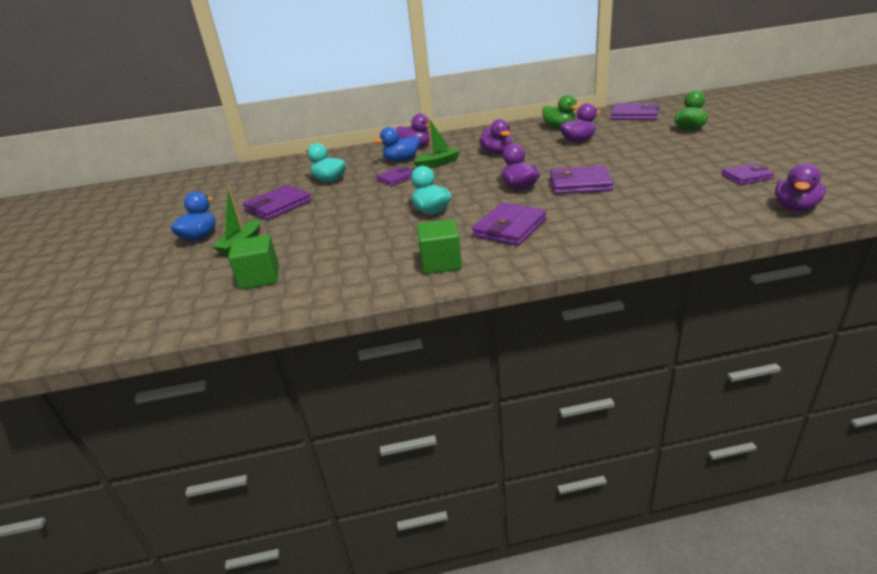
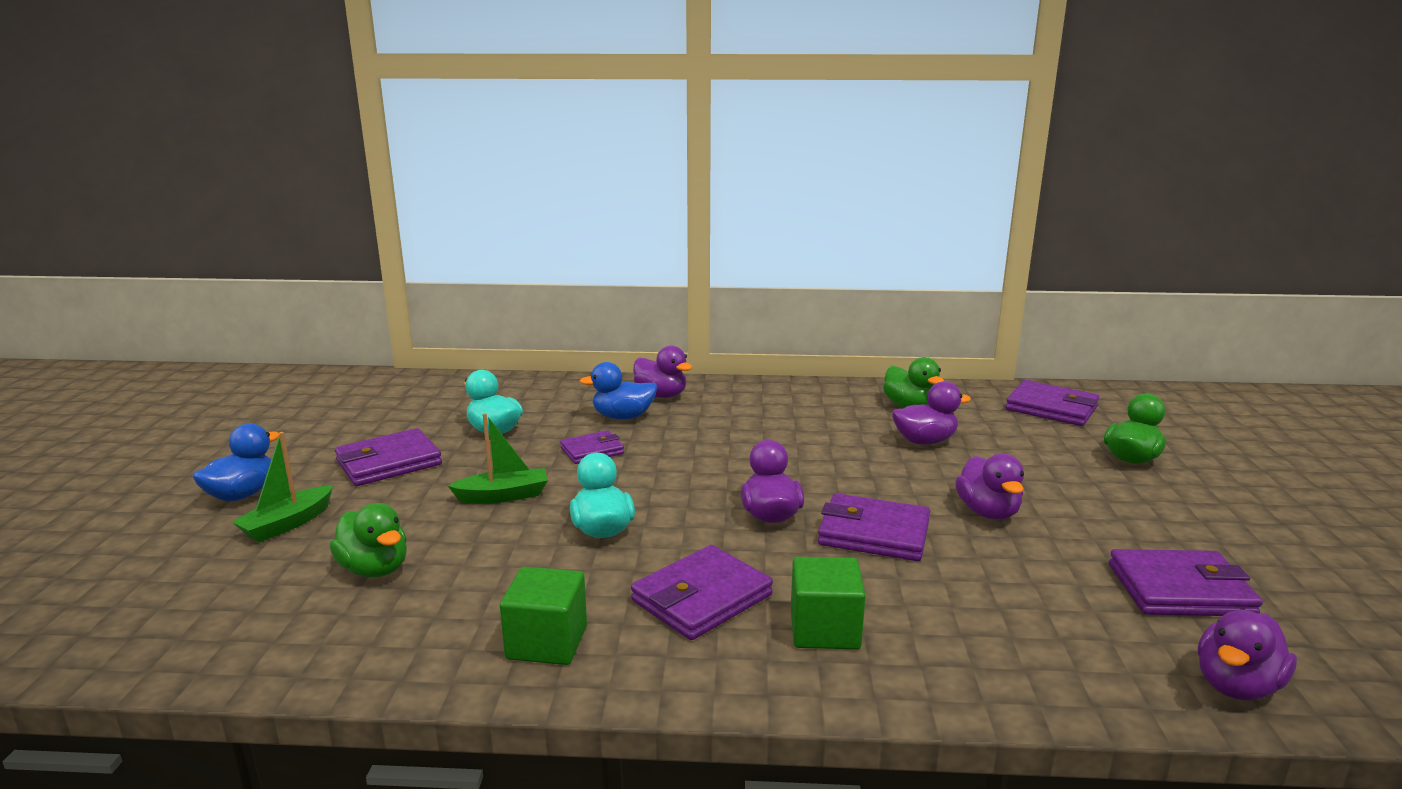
camera: 10 degrees right, 10 degrees down
green cube [228,234,279,290] -> green cube moved to [791,557,866,649]
green boat [413,118,460,168] -> green boat moved to [448,413,548,504]
purple duck [479,119,512,154] -> purple duck moved to [955,453,1024,519]
purple wallet [721,164,775,185] -> purple wallet [1109,549,1263,616], size x1.59
none -> green duck [330,503,407,577]

